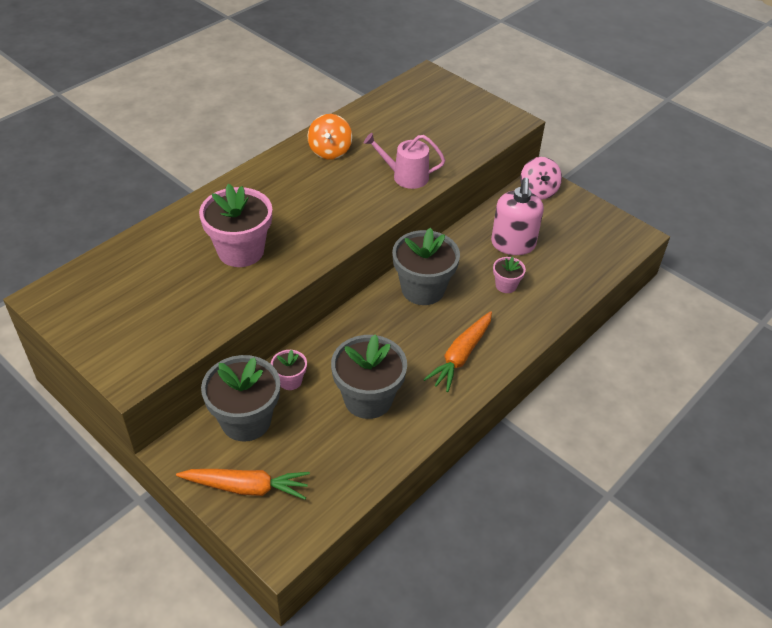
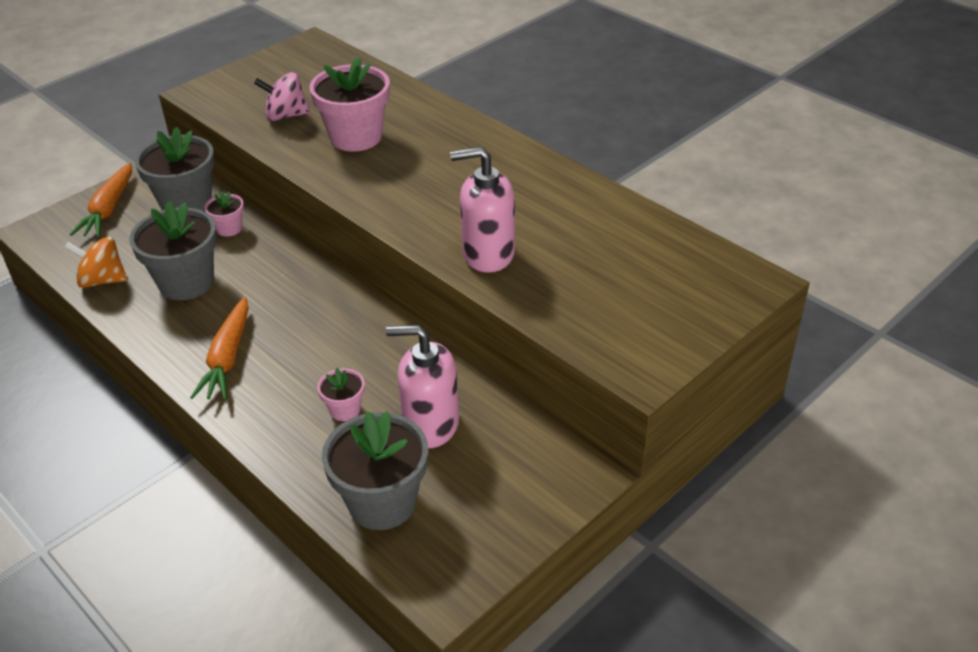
camera: 95 degrees right, 5 degrees down
orange spinning top [308,114,352,160] -> orange spinning top moved to [64,237,128,288]
pink watering can [364,133,445,189] -> pink soap dispenser [450,147,515,273]
grey flower pot [392,228,460,305] -> grey flower pot moved to [322,411,428,530]
orange carrot [423,311,492,392] -> orange carrot turned 120 degrees counterclockwise [190,297,249,400]
pink spinning top [520,157,562,200] -> pink spinning top moved to [254,72,310,121]

